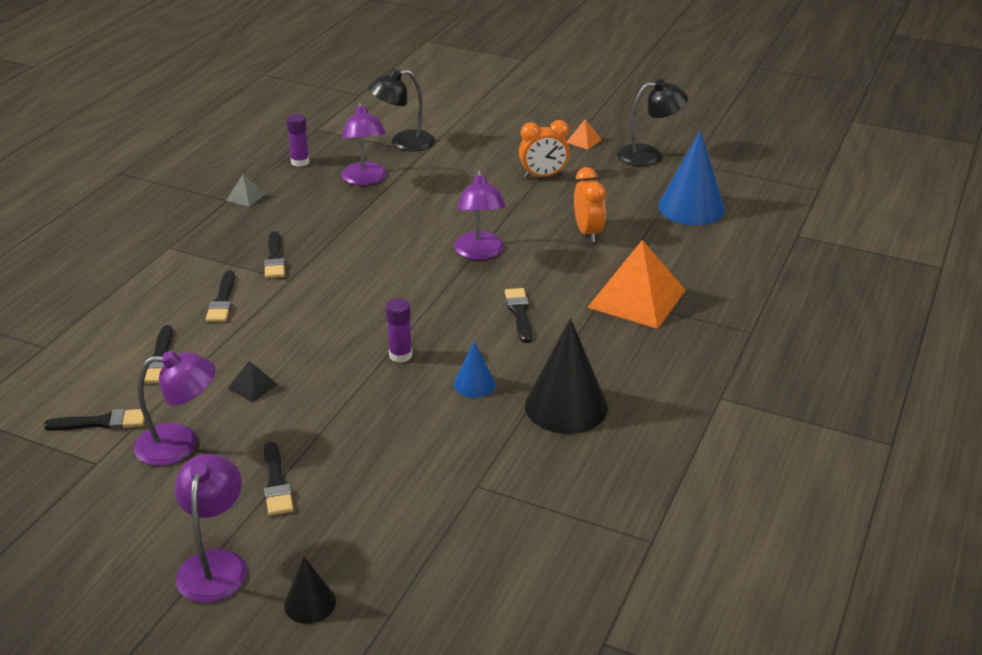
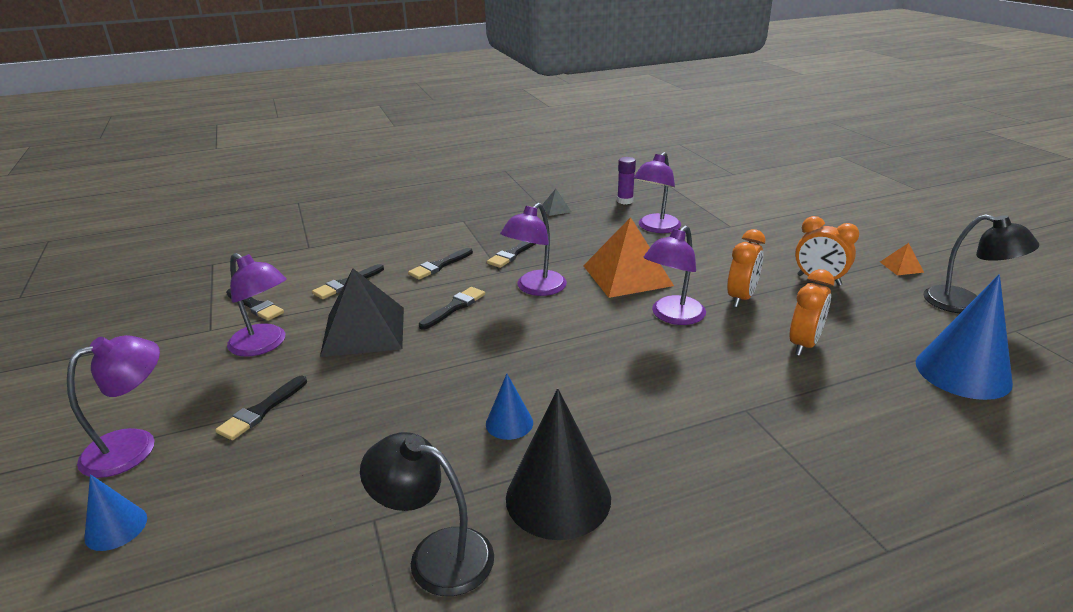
camera: 45 degrees right, 5 degrees down
black pyramid [227,361,278,402] -> black pyramid [320,269,404,357], size x2.34
black cone [284,557,336,624] -> blue cone [84,474,147,551]
black lamp [368,69,435,151] -> black lamp moved to [360,432,494,596]
purple glue stick [386,298,412,363] -> none
black brush [505,288,532,343] -> black brush moved to [419,287,485,330]
orange pyramid [587,240,686,329] -> orange pyramid moved to [583,217,674,298]
none -> purple lamp [500,203,567,296]
none -> orange clock [727,229,765,307]

